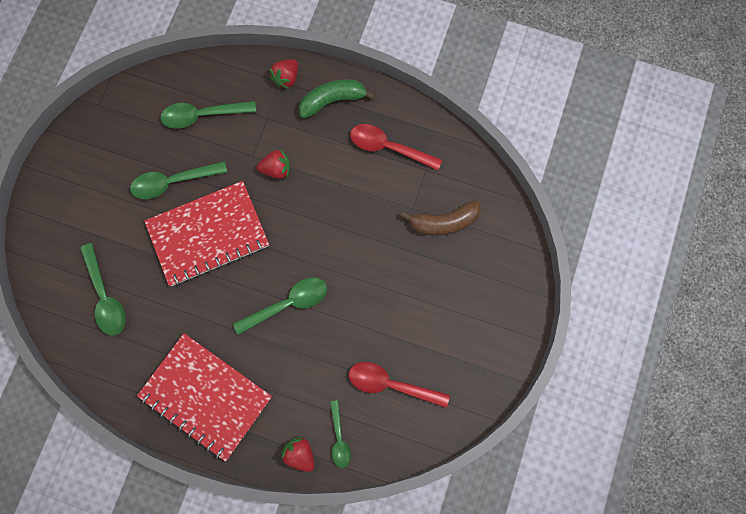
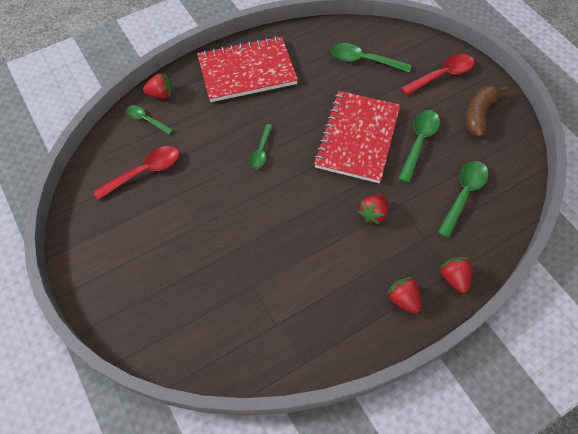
camera: 130 degrees right, 15 degrees down
green spoon [233,277,327,335] -> green spoon [249,124,273,169], size x0.63
green banana [299,79,375,118] -> red strawberry [387,277,421,313]
red spoon [350,124,442,170] -> red spoon moved to [401,54,474,95]
brown banana [401,200,481,236] -> brown banana moved to [466,86,508,137]

